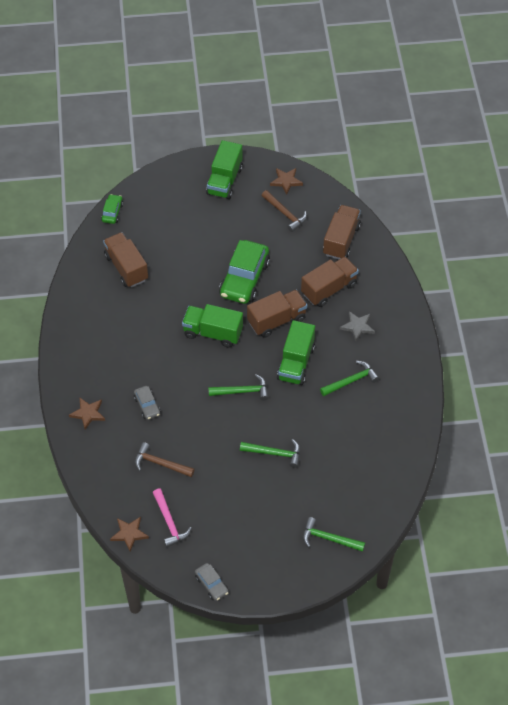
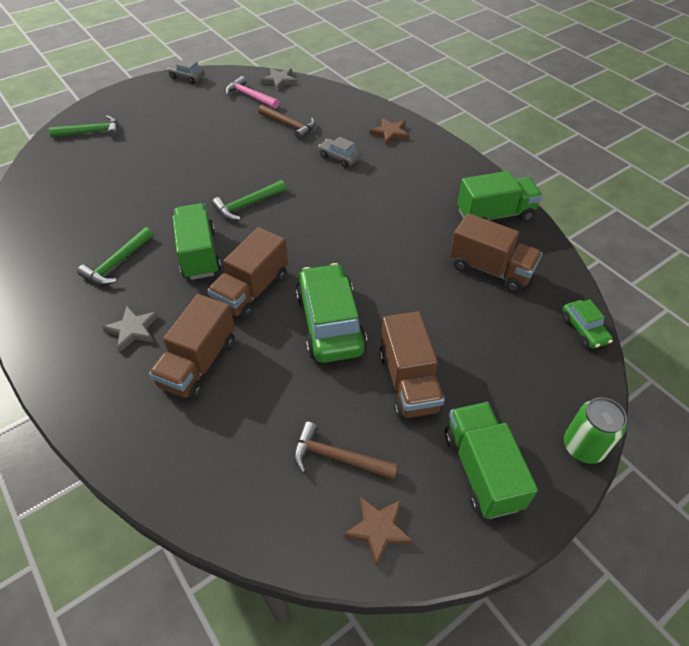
camera: 150 degrees right, 5 degrees down
brown star [110,517,149,551] -> grey star [261,68,297,90]
brown hammer [135,442,195,477] -> brown hammer turned 45 degrees clockwise [258,105,316,140]
green truck [182,304,243,348] -> green truck moved to [457,171,543,222]
green hammer [240,439,300,468] -> none
brown truck [323,205,361,259] -> brown truck moved to [379,311,445,419]
none -> green can [564,397,627,464]

